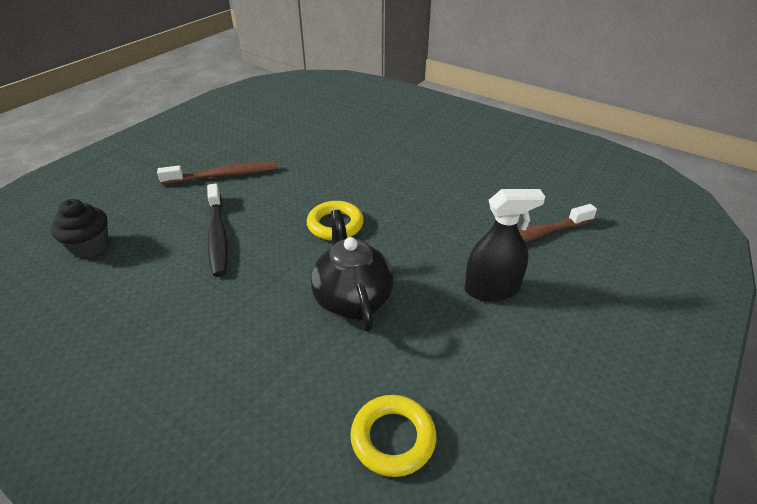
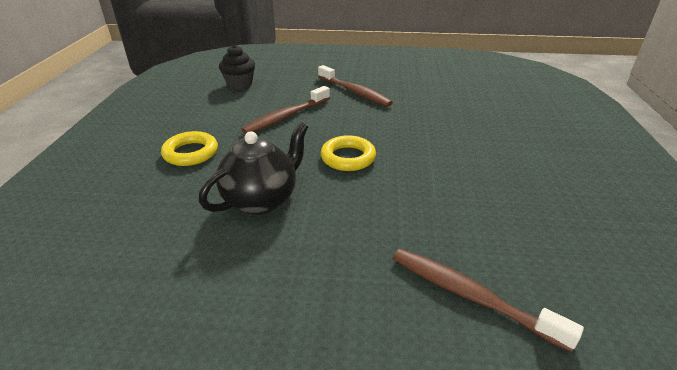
camera: 60 degrees right, 5 degrees down
black toothbrush [207,183,228,277] -> brown toothbrush [241,86,330,134]
yellow ring [350,395,436,477] -> yellow ring moved to [161,131,218,166]
black spray bottle [465,189,545,302] -> none

